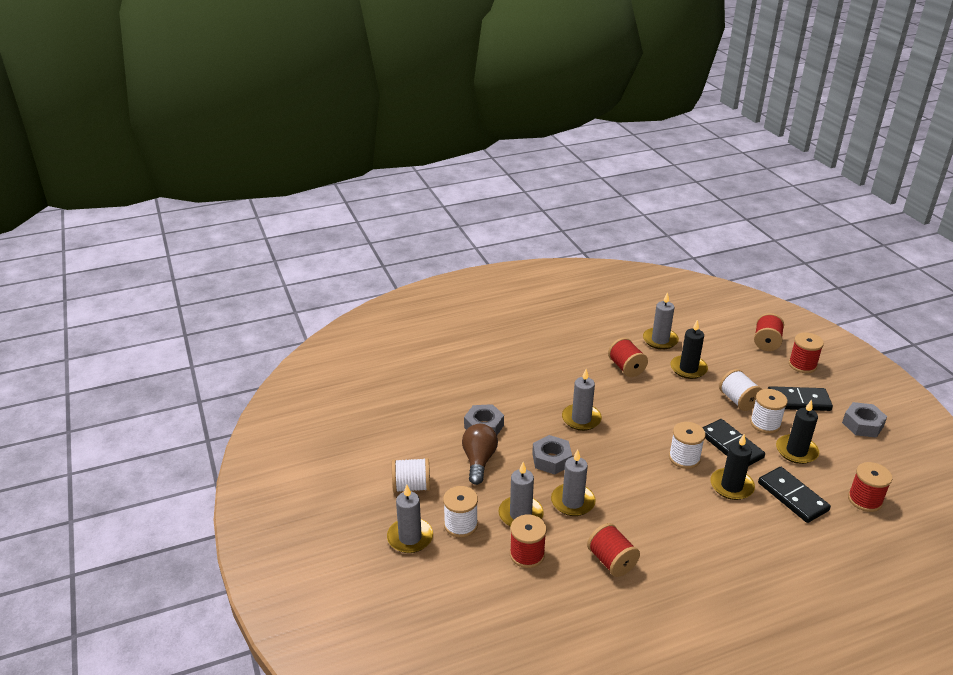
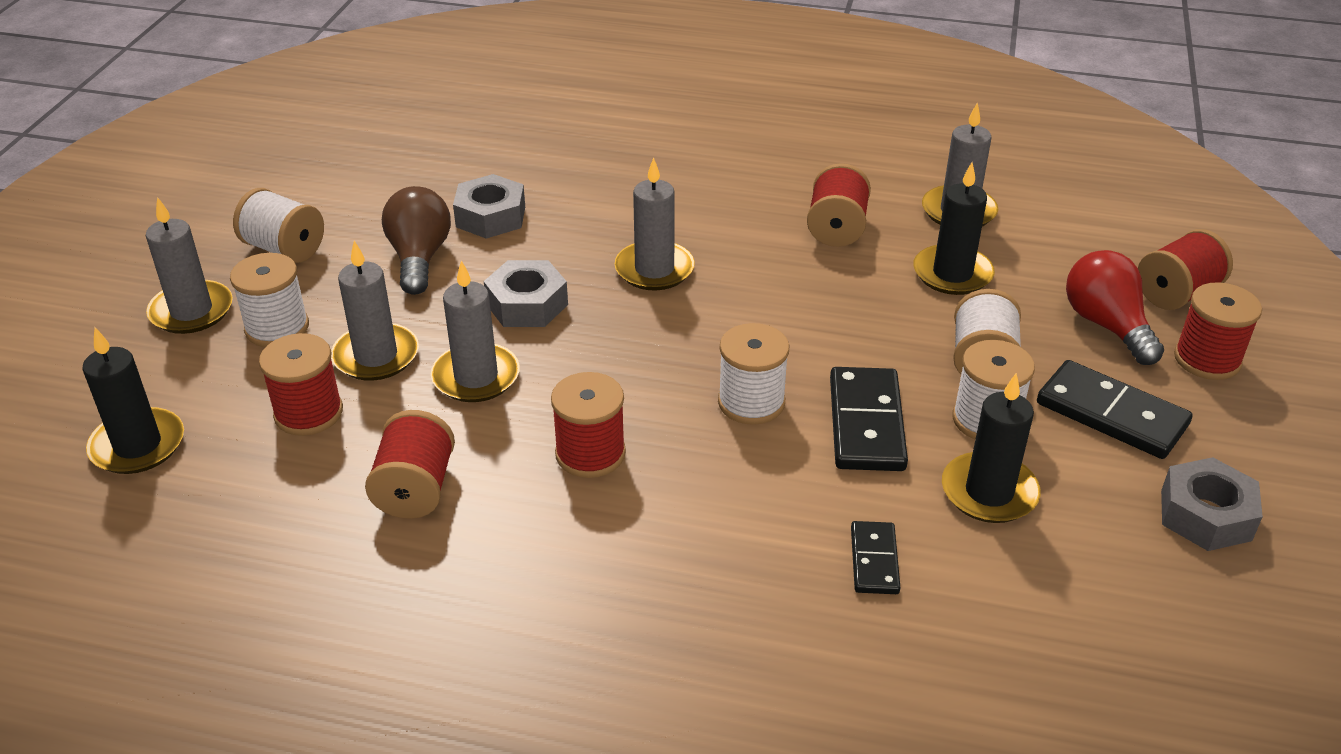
camera: 35 degrees right, 5 degrees up
brown light bulb [462,424,498,485] -> brown light bulb turned 45 degrees counterclockwise [382,186,451,295]
black candle [710,434,755,500] -> black candle moved to [82,328,184,474]
black domino [758,467,831,523] -> black domino [851,521,901,594], size x0.57
red spool [848,462,892,512] -> red spool moved to [551,372,626,478]
none -> red light bulb [1066,250,1164,365]

